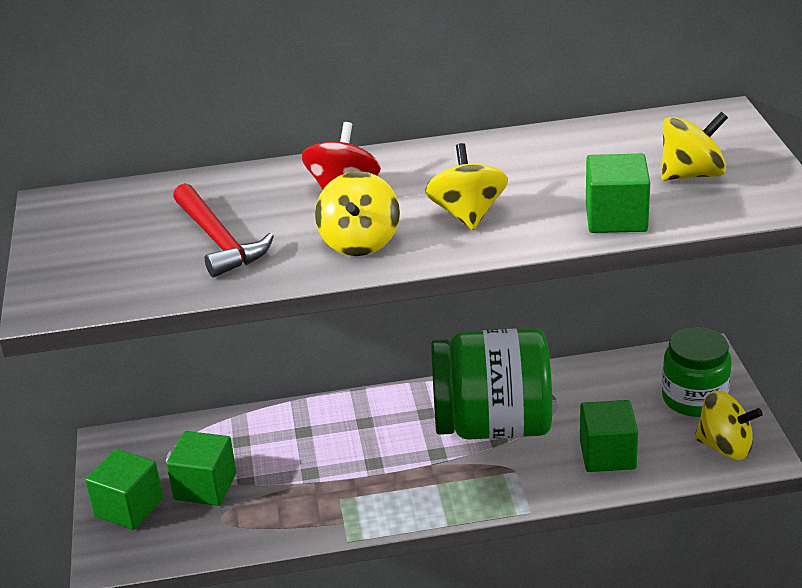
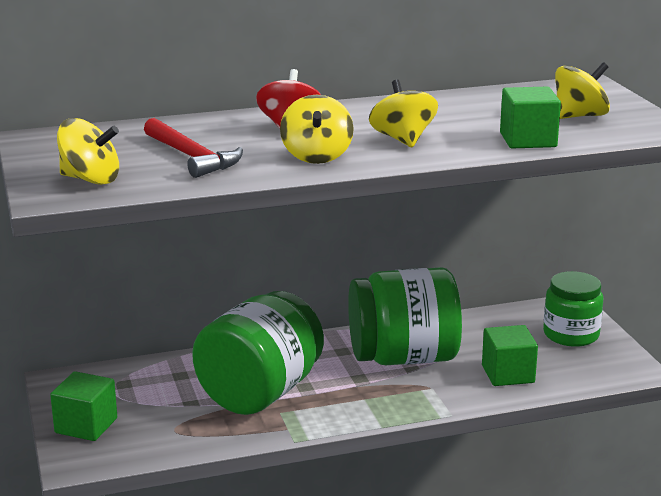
camera: 10 degrees left, 10 degrees down
green cube [166,431,237,506] -> none
yellow spinning top [694,390,763,460] -> yellow spinning top moved to [57,118,119,185]
none -> green jar [192,291,324,415]

